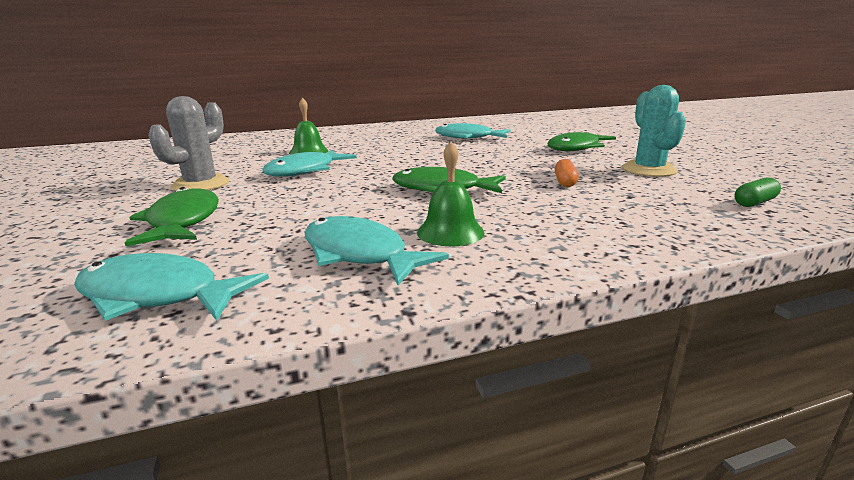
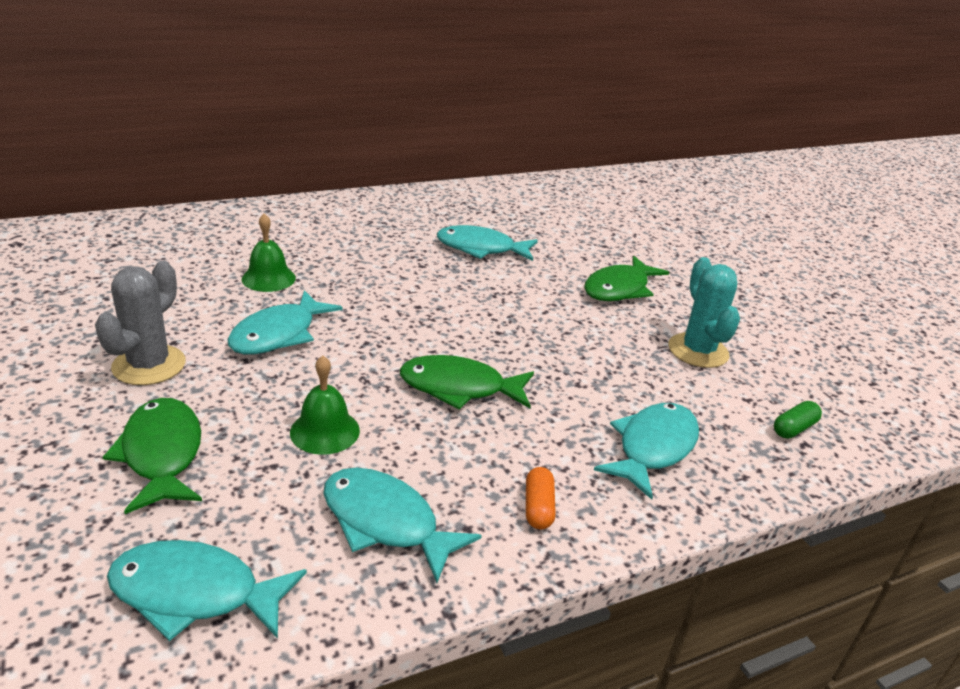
camera: 10 degrees left, 10 degrees up
green bell [417,142,484,246] -> green bell moved to [290,355,360,455]
orange capsule [555,159,579,187] -> orange capsule moved to [526,467,556,529]
none -> turquoise fish [594,403,699,500]

